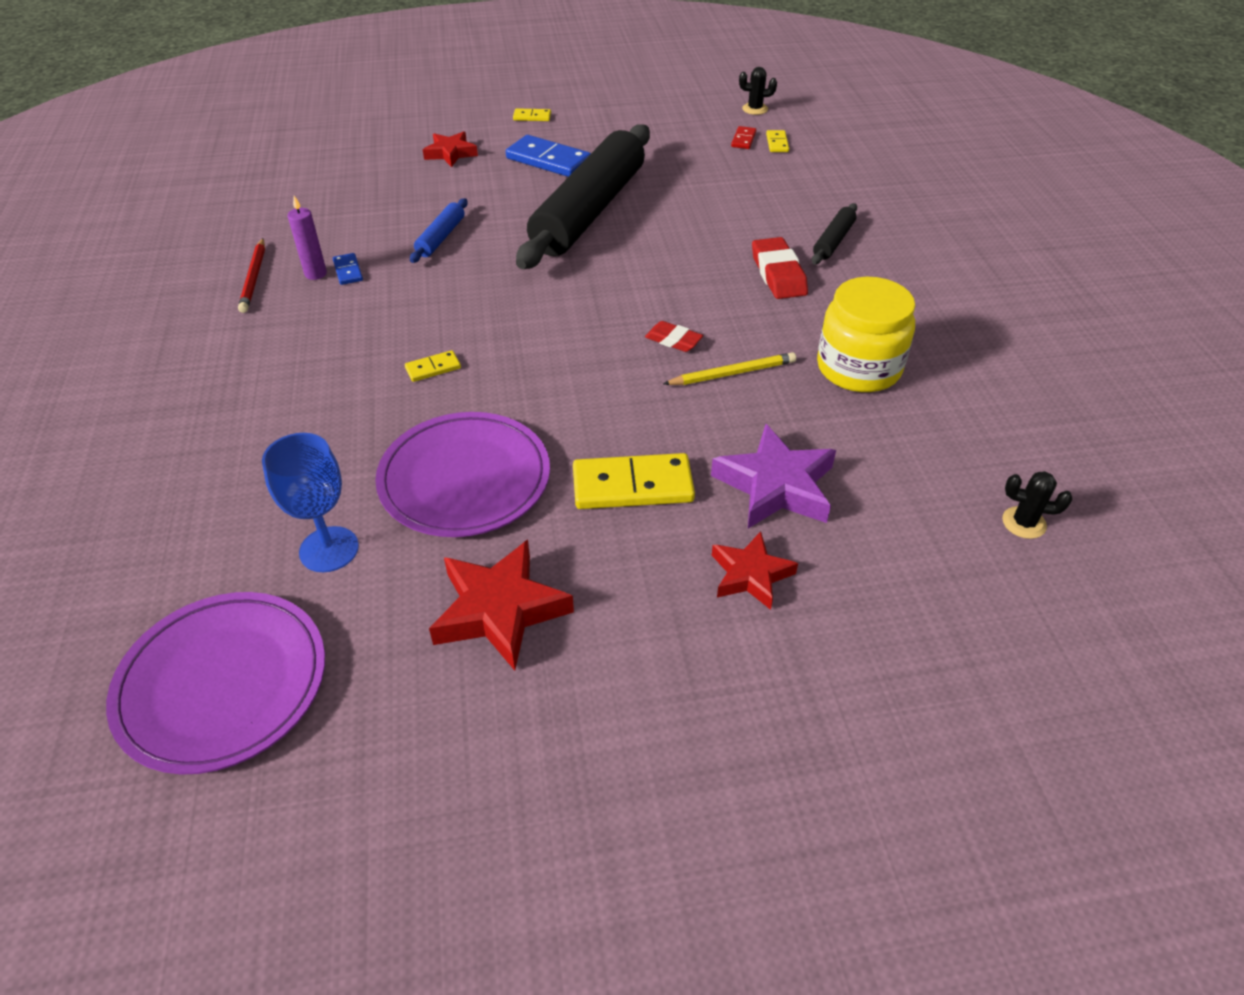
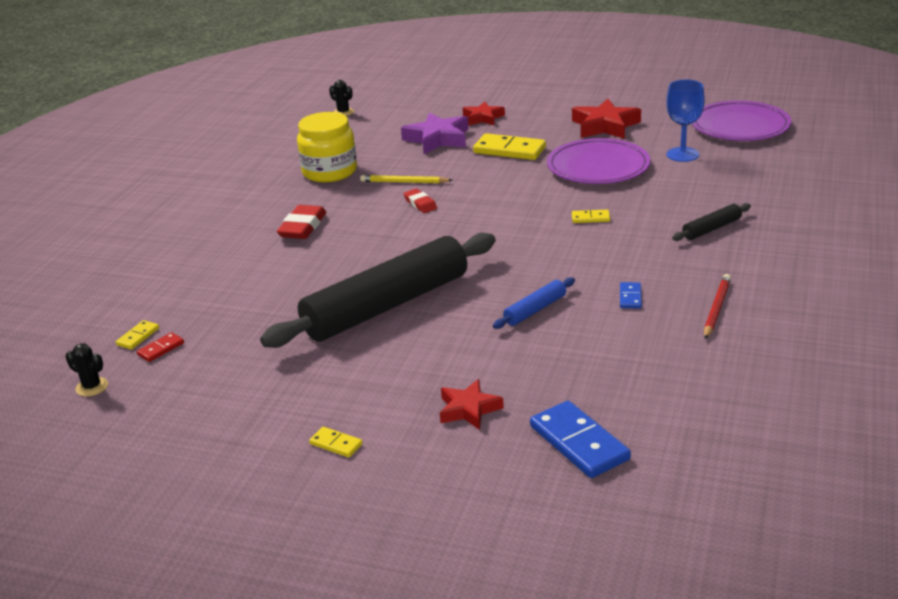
camera: 150 degrees left, 15 degrees down
purple candle [288,196,327,280] -> none
blue domino [506,135,591,177] -> blue domino moved to [530,401,631,478]
black rolling pin [812,203,857,264] -> black rolling pin moved to [672,203,751,241]

